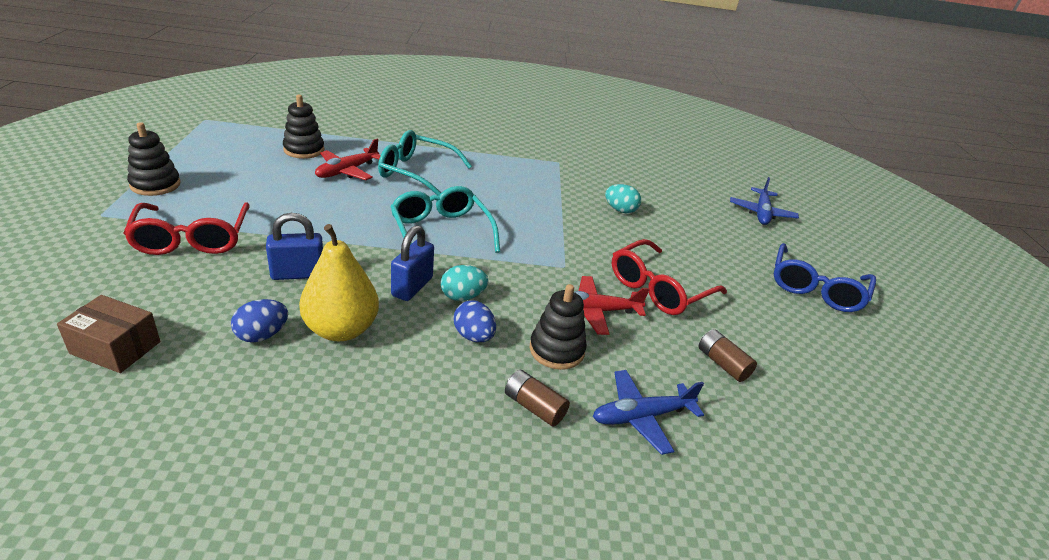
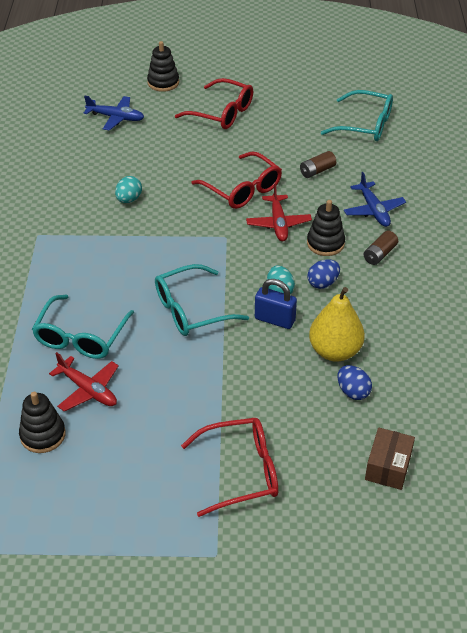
camera: 85 degrees left, 10 degrees up
black stacking toy [127,122,181,196] -> black stacking toy moved to [147,41,179,92]
blue padlock [266,213,323,280] -> none
blue glasses [774,243,876,312] -> red glasses [175,78,253,129]
none -> turquoise glasses [321,90,393,141]

